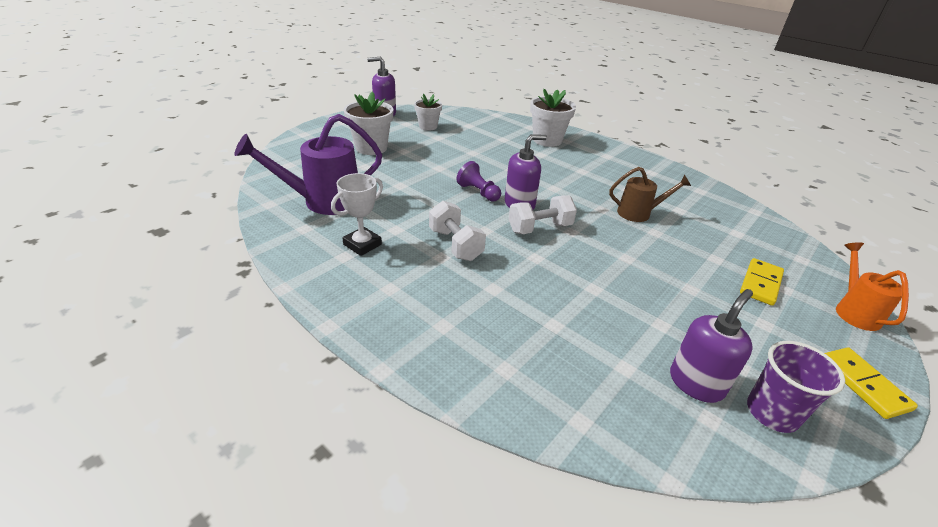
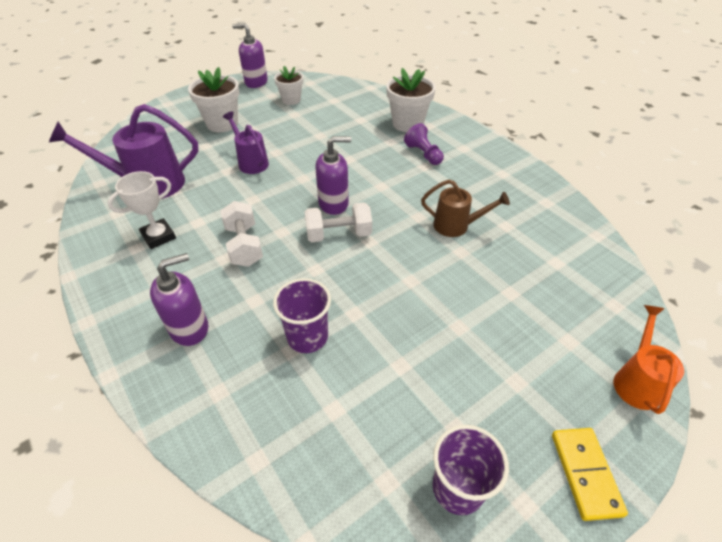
camera: 15 degrees right, 10 degrees up
purple pawn [456,161,501,202] -> purple pawn moved to [404,123,444,165]
purple soap dispenser [670,289,753,403] -> purple soap dispenser moved to [150,253,208,346]
yellow domino [740,258,784,306] -> none
none -> purple watering can [223,111,269,174]
none -> purple cup [273,278,331,353]

